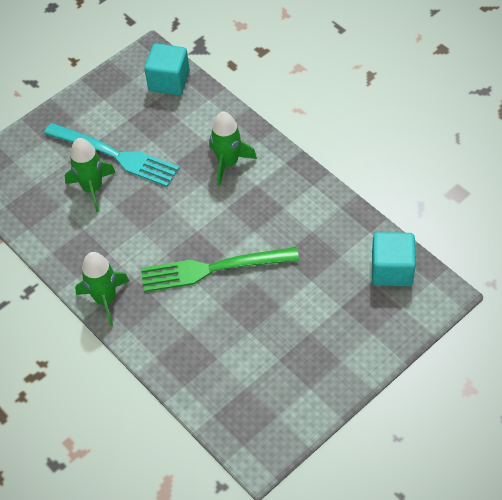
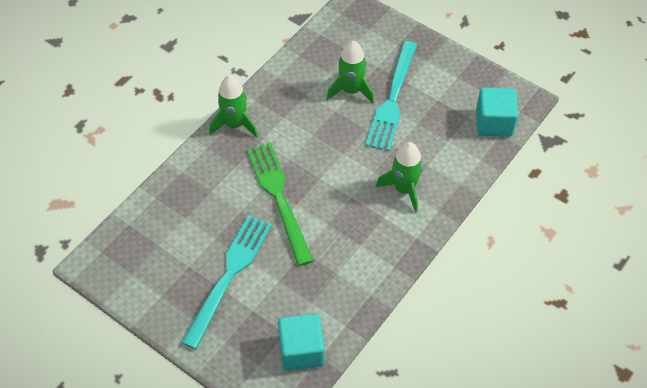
camera: 75 degrees right, 0 degrees up
none -> turquoise fork [181,215,272,349]

